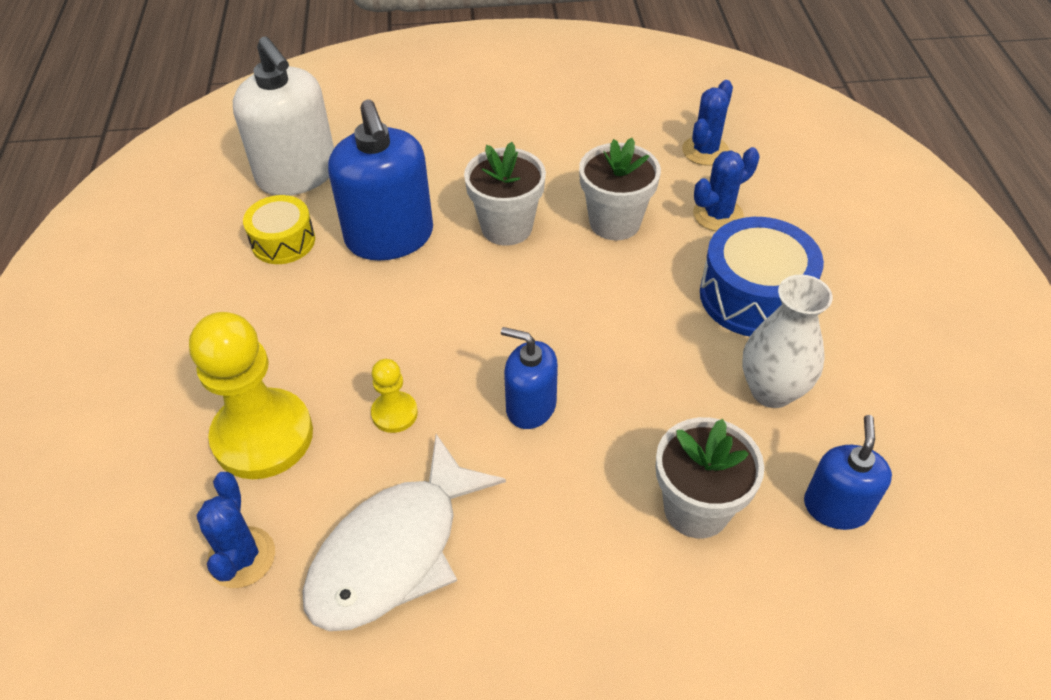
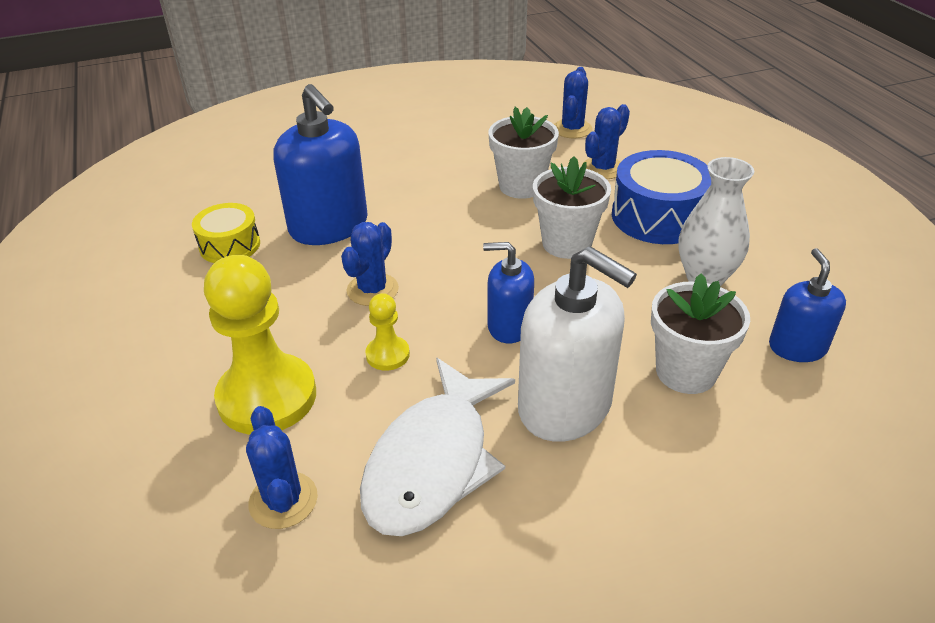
camera: 15 degrees left, 10 degrees down
white soap dispenser [233,37,334,196] -> white soap dispenser moved to [518,246,637,442]
white flower pot [464,142,546,246] -> white flower pot moved to [533,156,611,259]
none -> blue cactus [341,222,399,306]

